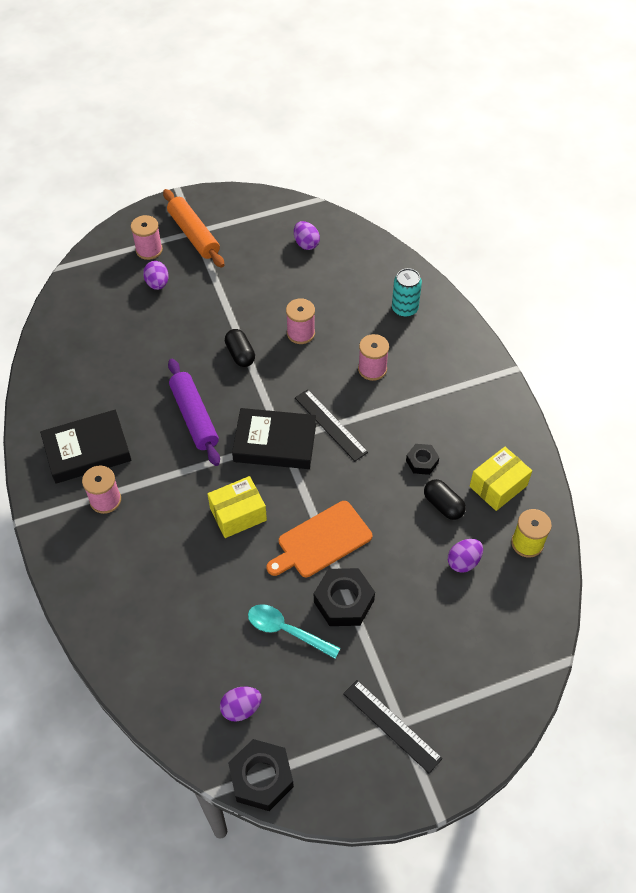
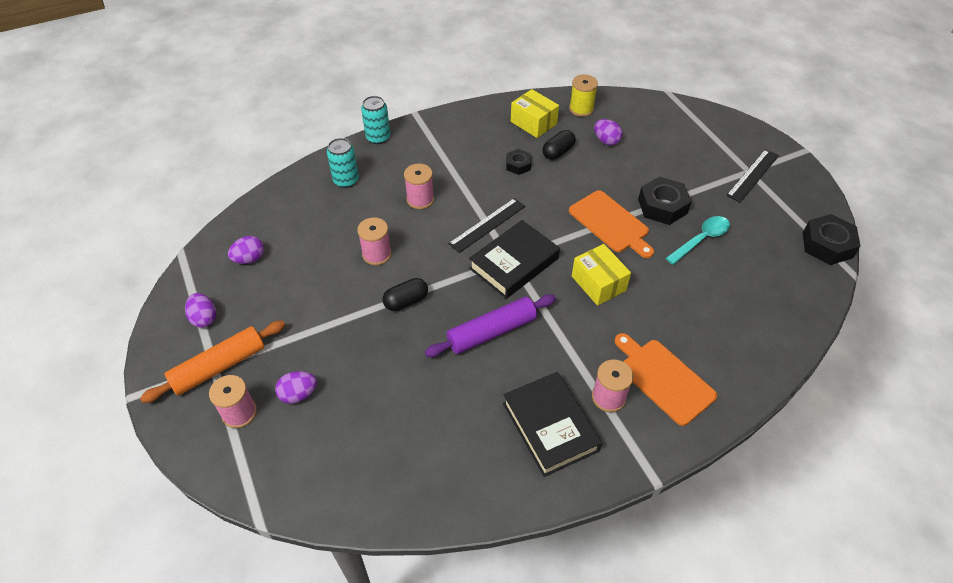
camera: 95 degrees left, 5 degrees down
purple egg [220,687,262,722] -> purple egg moved to [185,293,216,328]
black book [232,408,316,469] -> black book turned 45 degrees clockwise [469,220,560,299]
turquoise spoon [248,604,340,659] -> turquoise spoon turned 150 degrees counterclockwise [666,216,730,265]
none -> turquoise can [361,96,390,144]
none -> orange cutting board [615,333,717,426]

